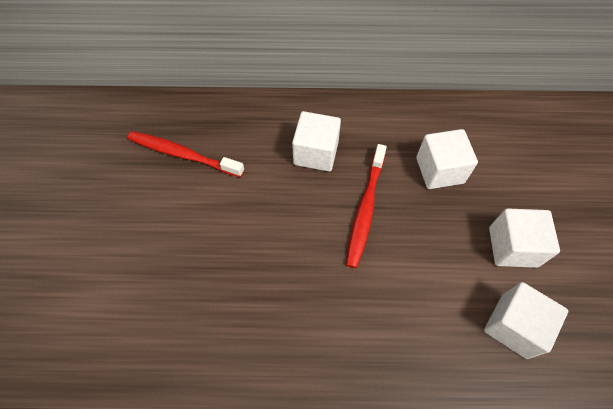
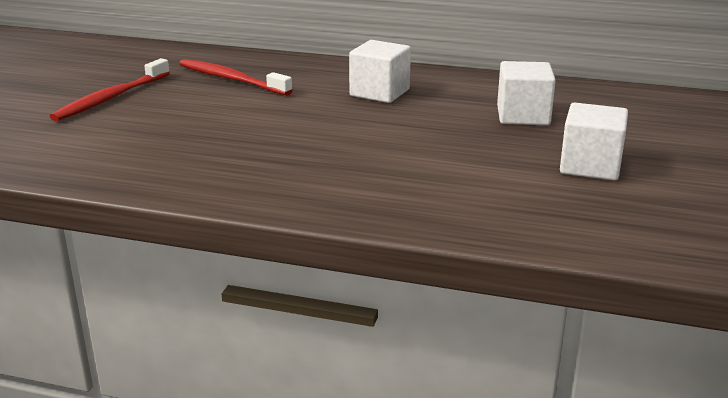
camera: 15 degrees right, 35 degrees down
red toothbrush [346,144,387,268] -> red toothbrush moved to [50,58,170,121]
white cube [484,282,568,359] -> none

